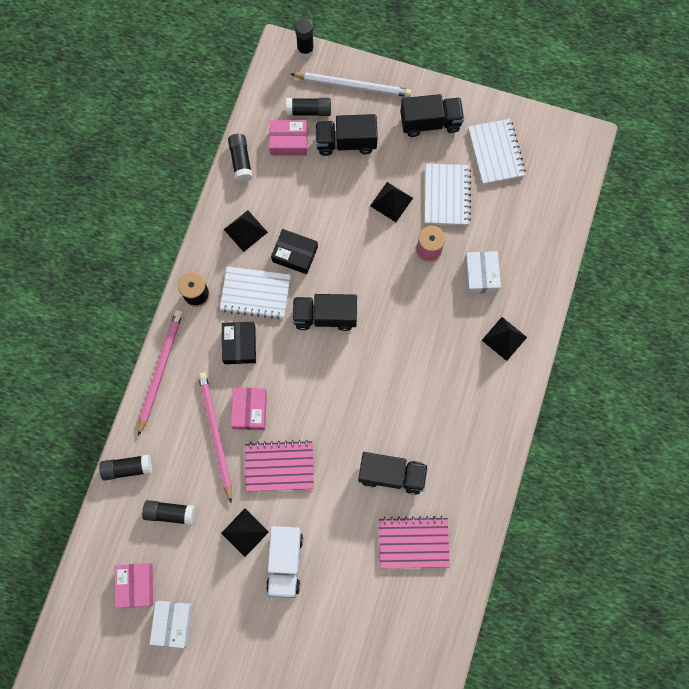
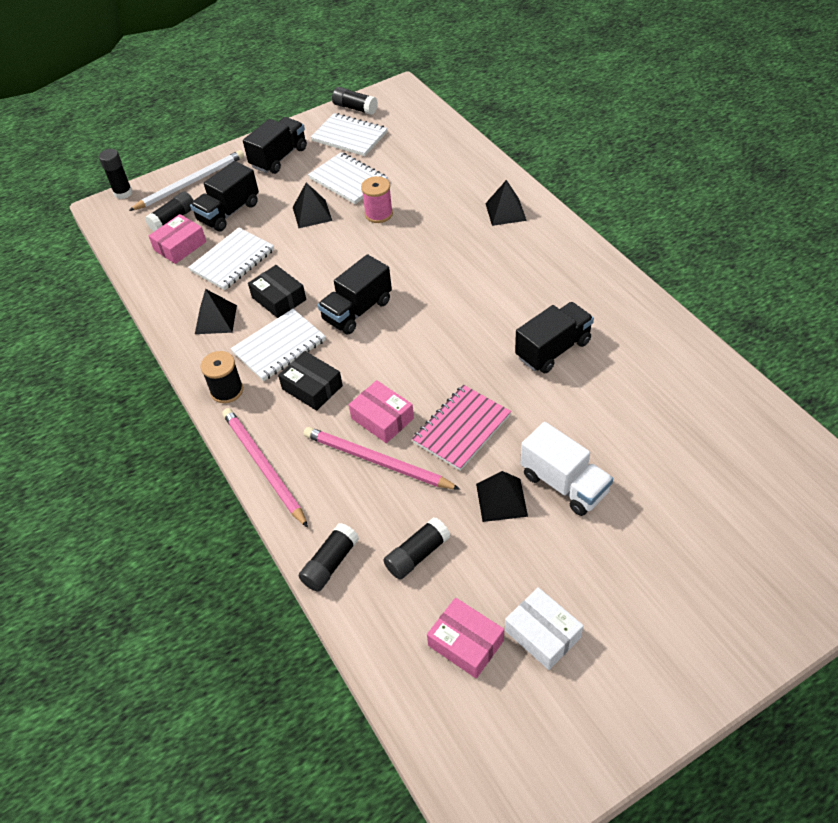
camera: 45 degrees left, 25 degrees down
black glue stick [228,134,253,182] -> black glue stick moved to [332,87,378,115]
black box [271,229,318,274] -> black box turned 75 degrees clockwise [248,265,306,318]
pink notebook [379,516,450,568] -> none
white box [464,251,501,294] -> none
none -> white notebook [188,228,274,290]

